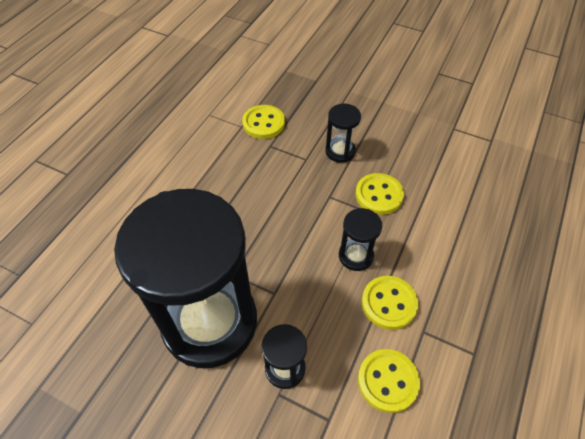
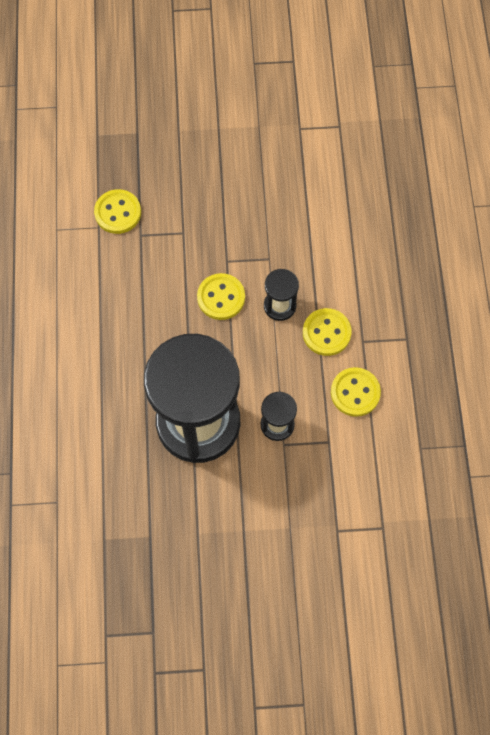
camera: 30 degrees left, 15 degrees up
black hourglass [325,104,361,163] -> none
yellow button [355,173,404,215] -> yellow button moved to [197,273,245,320]

